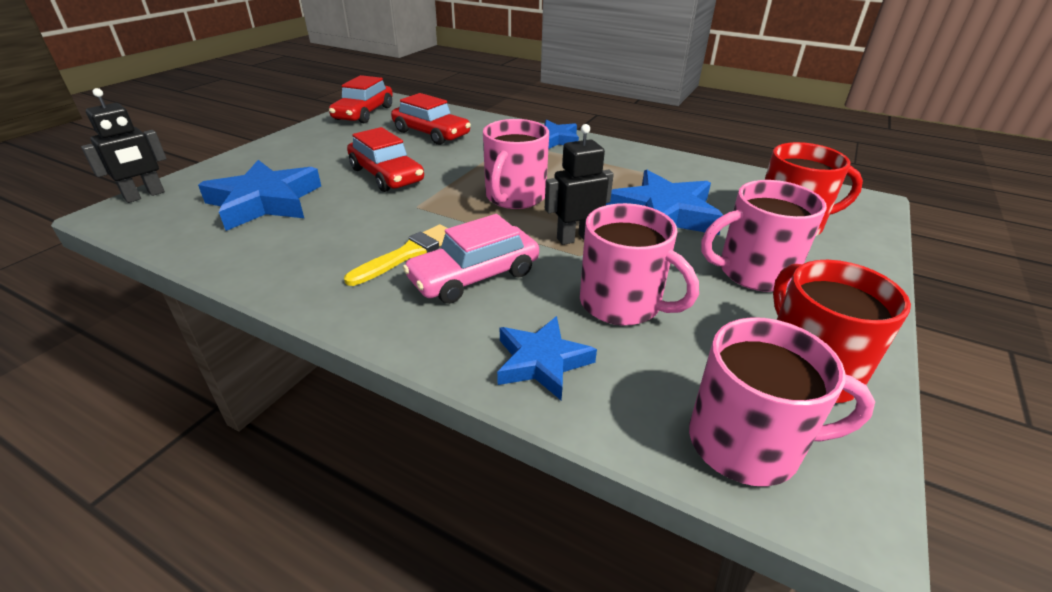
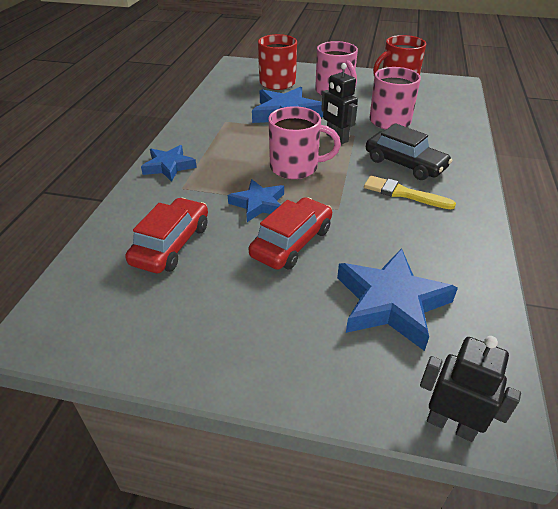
camera: 105 degrees left, 5 degrees up
red car [329,75,393,123] -> none
pink car [403,214,539,304] -> black car [366,123,452,180]
blue star [497,316,597,400] -> blue star moved to [228,179,284,222]
pink mug [689,317,875,486] -> none

